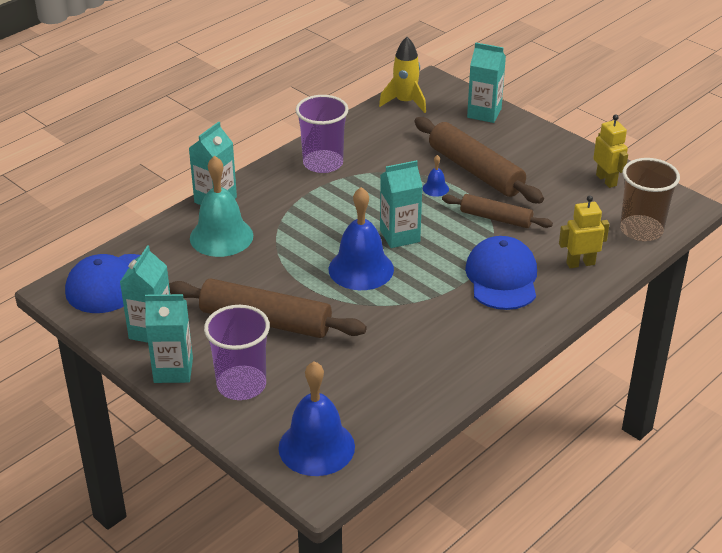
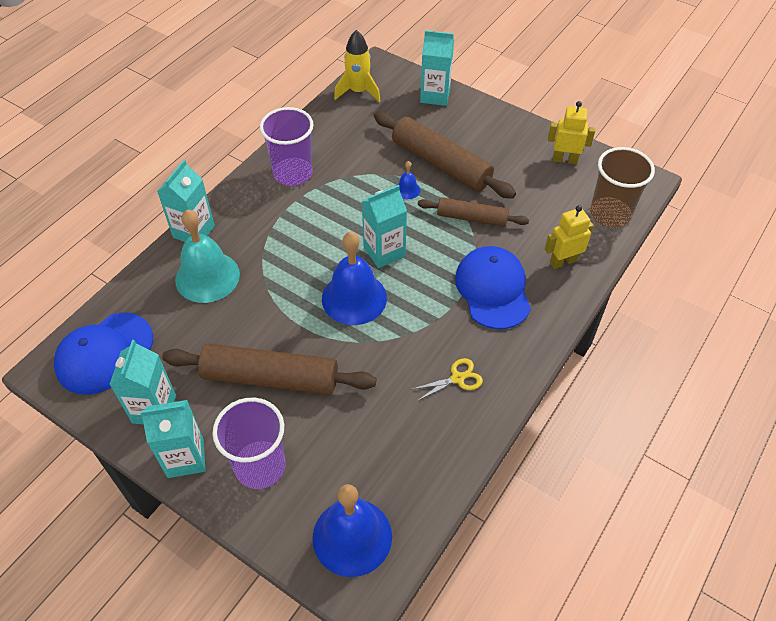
camera: 10 degrees left, 15 degrees up
yellow robot [593,114,628,188] -> yellow robot turned 45 degrees counterclockwise [548,101,595,164]
none -> yellow scissors [413,358,483,401]

